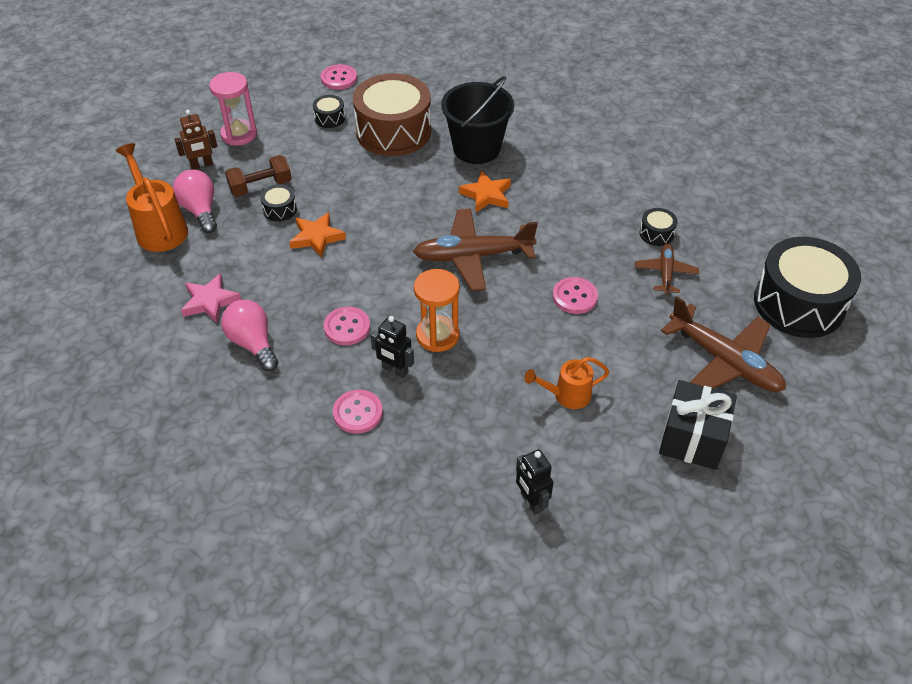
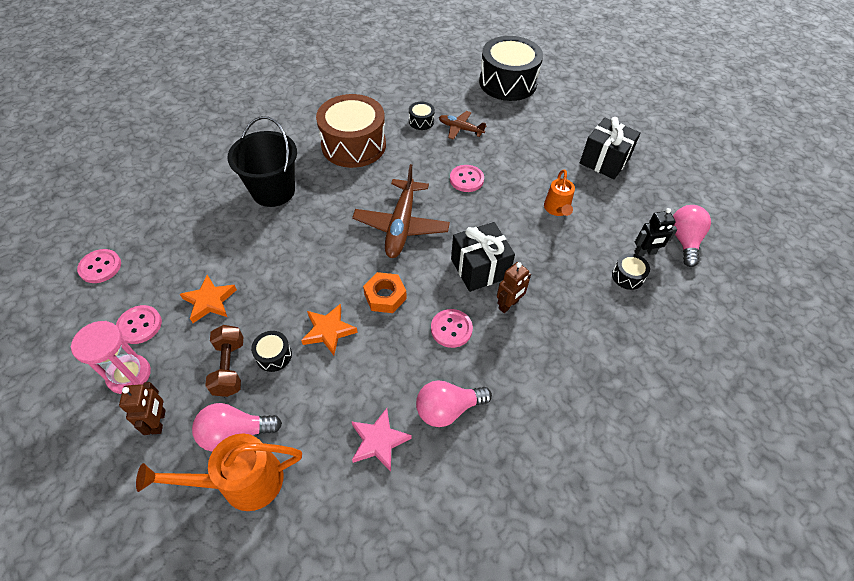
camera: 75 degrees left, 5 degrees up
black drum [313,95,345,128] -> black drum moved to [612,253,650,290]
pink button [333,390,383,434] -> pink button moved to [116,305,162,344]
brown drum [353,73,431,156] -> brown drum moved to [316,94,386,168]
black robot [371,316,414,378] -> brown robot [497,262,531,313]
orange hourglass [414,269,460,352] -> black gift [451,222,515,292]
orange star [459,171,511,212] -> orange star moved to [180,275,237,323]
brown plane [661,296,786,392] -> none
none -> orange nut [363,272,407,313]
none -> pink light bulb [673,205,711,267]

